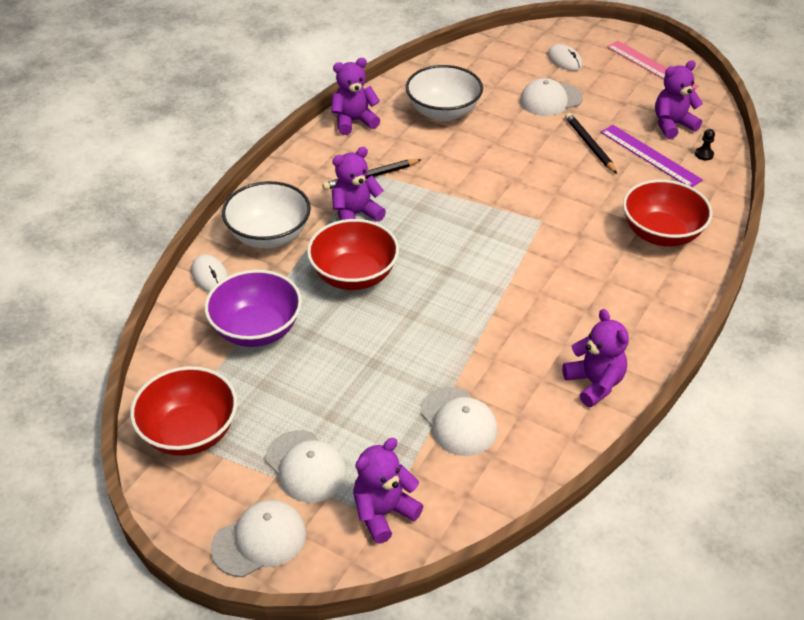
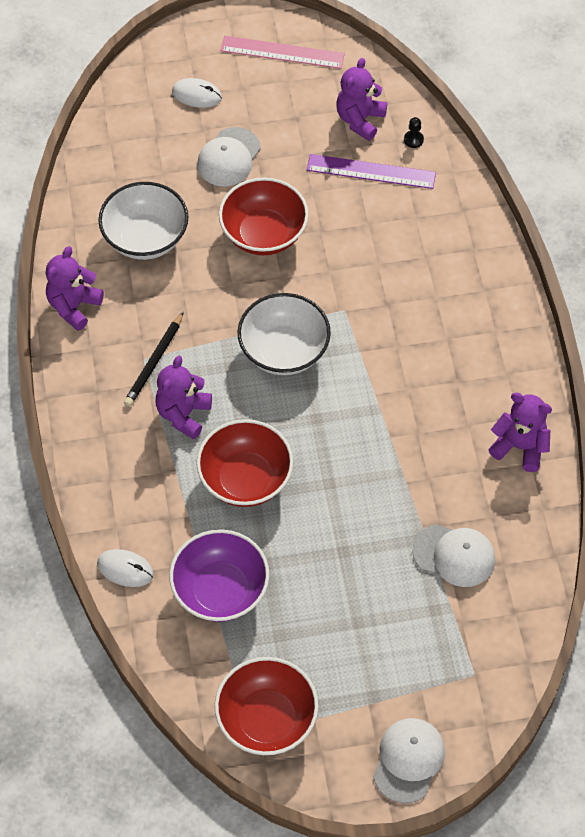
camera: 40 degrees left, 15 degrees up
white bowl [222,181,311,248] -> white bowl moved to [238,293,331,375]
white cap [266,430,347,503] -> none
purple teddy bear [353,438,423,544] -> none
black pencil [565,113,617,174] -> none
red bowl [623,180,713,247] -> red bowl moved to [219,177,309,255]

